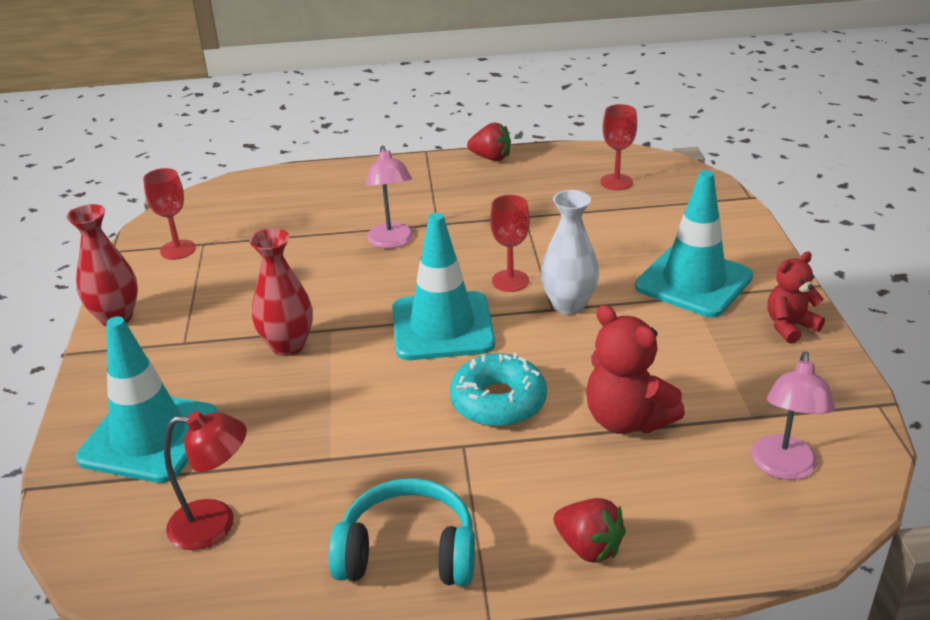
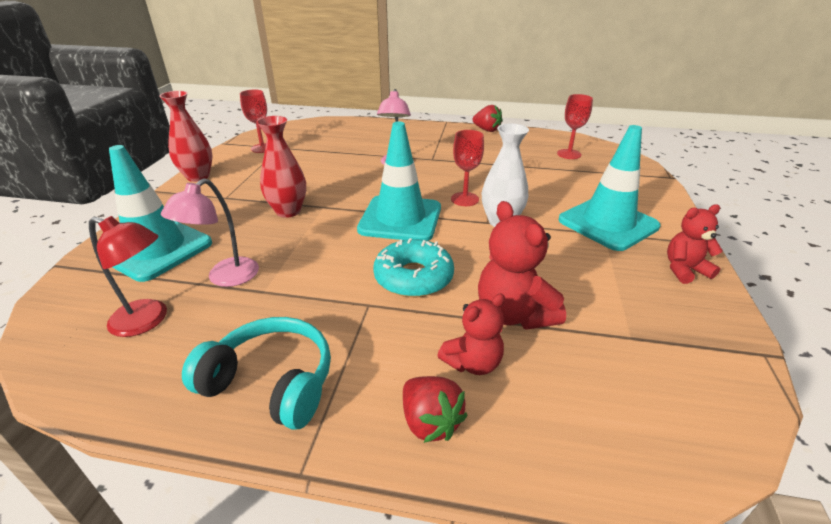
camera: 15 degrees right, 0 degrees up
pink lamp [751,351,835,480] -> pink lamp moved to [161,178,259,287]
none -> red teddy bear [437,294,505,375]

